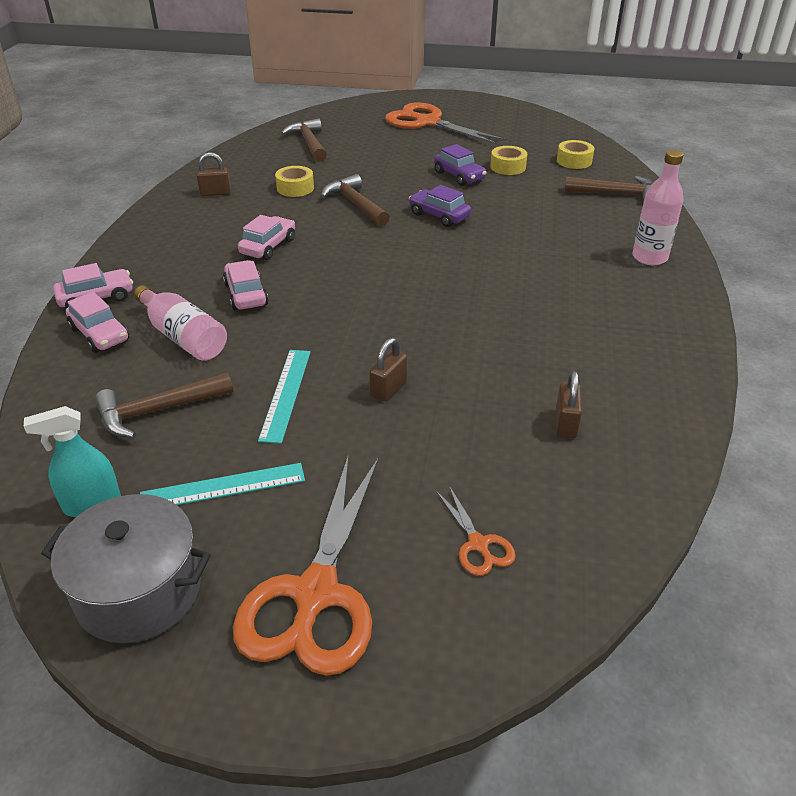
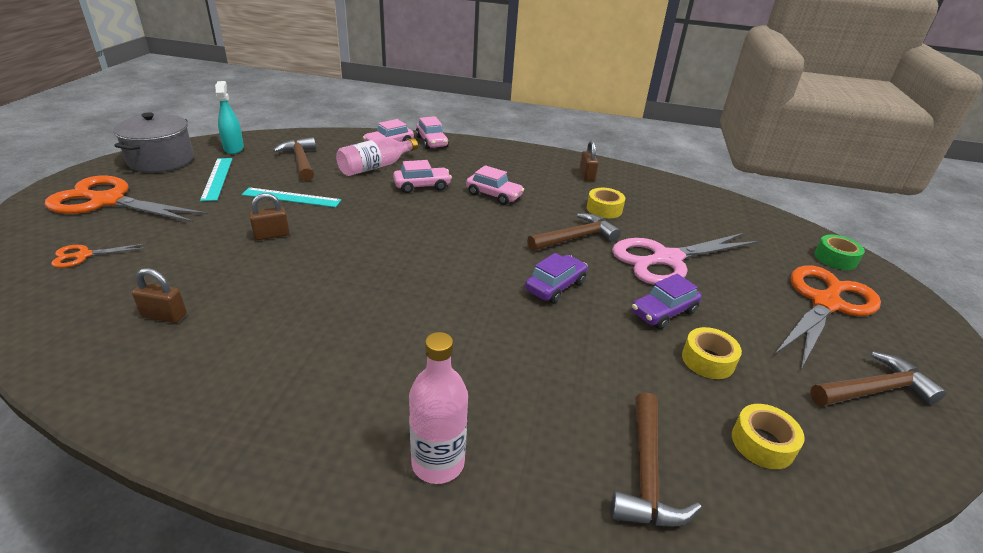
camera: 90 degrees right, 5 degrees down
brown hammer [281,118,327,162] -> brown hammer moved to [810,352,946,407]
brown padlock [369,338,407,401] -> brown padlock turned 60 degrees counterclockwise [249,193,289,240]
none -> pink scissors [612,233,759,285]
none -> green tape [814,235,865,270]

